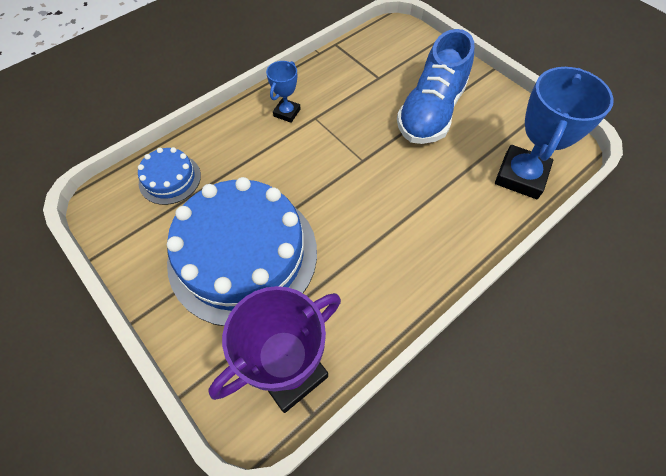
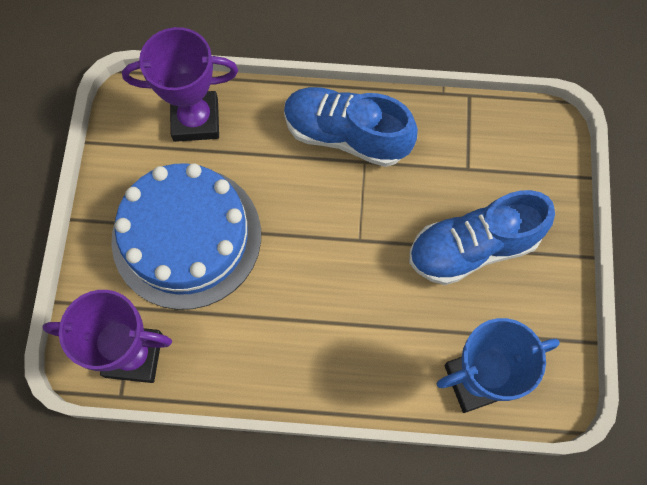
camera: 45 degrees right, 10 degrees up
blue cake [138,147,201,205] -> purple trophy [122,27,238,142]
blue trophy [266,61,301,123] -> blue shoe [284,87,418,167]

